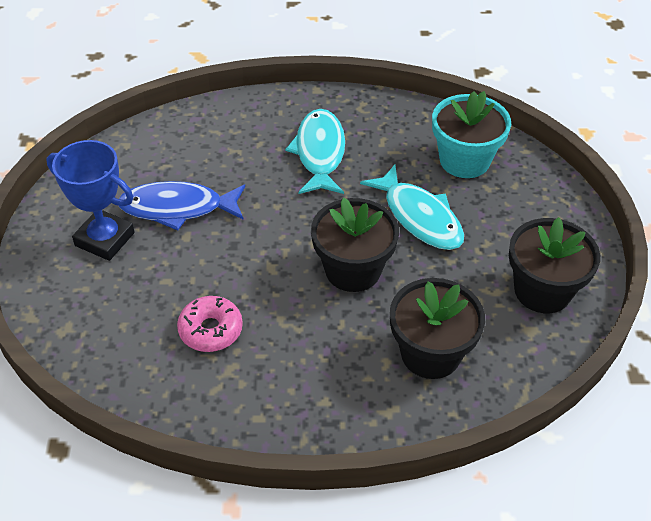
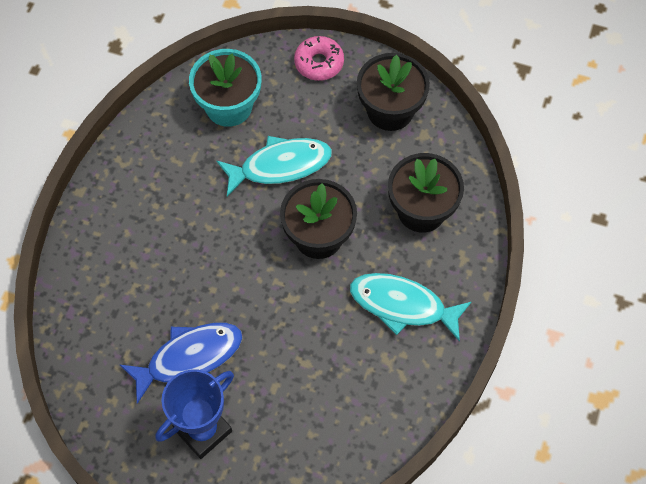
camera: 70 degrees left, 15 degrees up
blue fish [119,181,245,231] -> blue fish turned 135 degrees counterclockwise [120,323,242,404]
pink donut [177,296,243,352] -> pink donut moved to [294,36,344,81]
turquoise fish [285,109,345,194] -> turquoise fish moved to [350,273,472,341]

